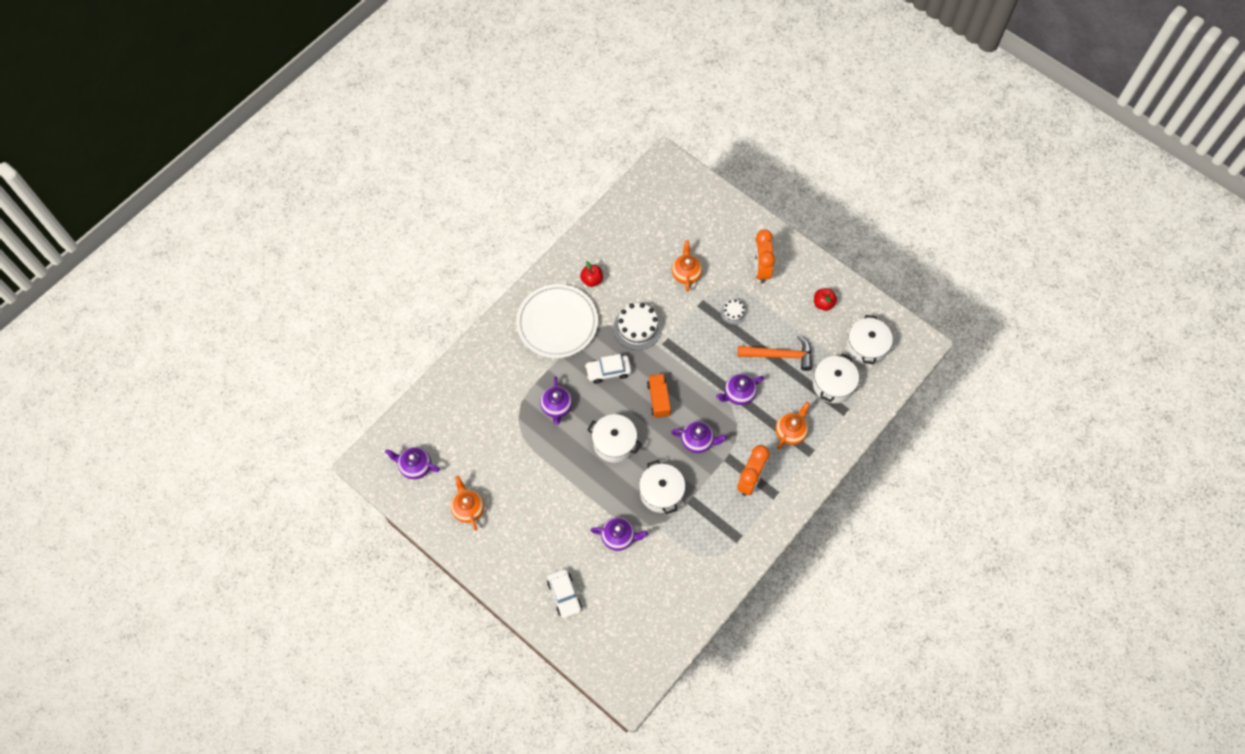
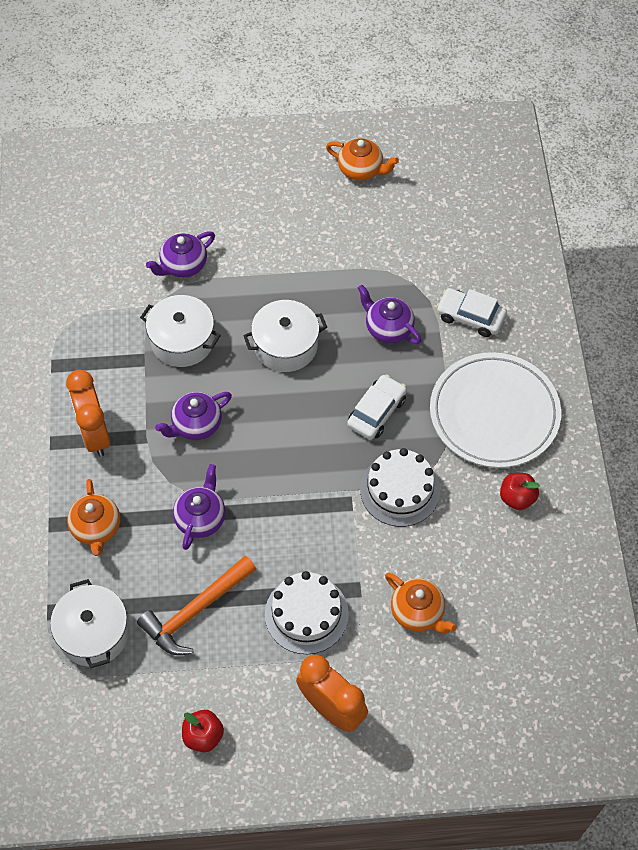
camera: 135 degrees right, 5 degrees down
purple teapot [385,447,440,479] -> none
white car [547,569,582,619] -> white car moved to [436,288,507,337]
orange truck [647,374,671,418] -> none
white cake [721,300,747,325] -> white cake [265,571,349,654], size x1.85
white pot [846,315,893,365] -> none

